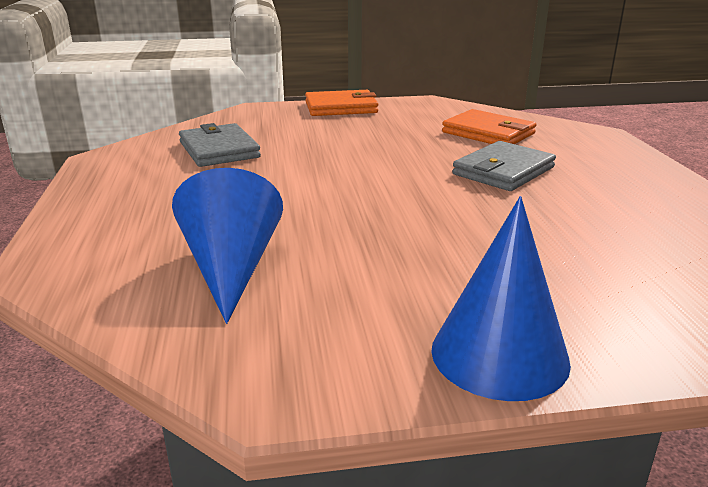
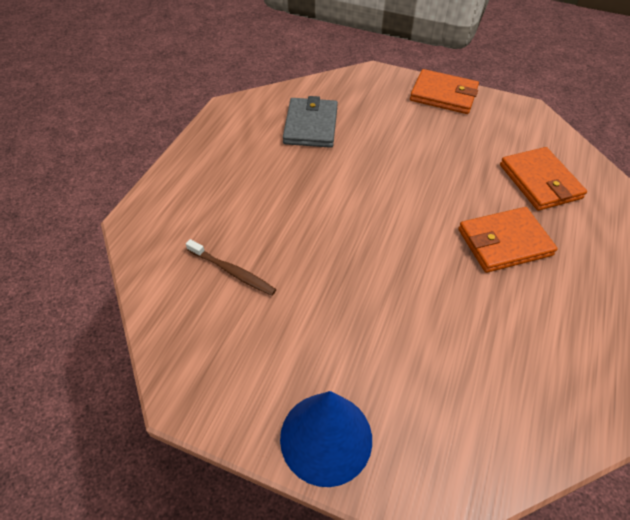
camera: 30 degrees right, 25 degrees up
blue cone [172,168,283,324] -> brown toothbrush [186,239,276,296]
grey wallet [452,141,556,191] -> orange wallet [458,207,558,273]

